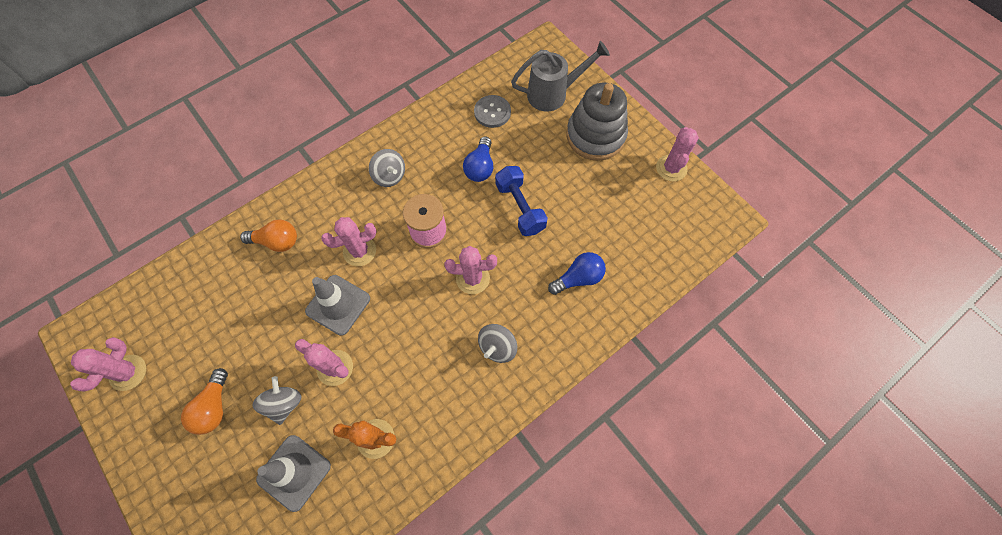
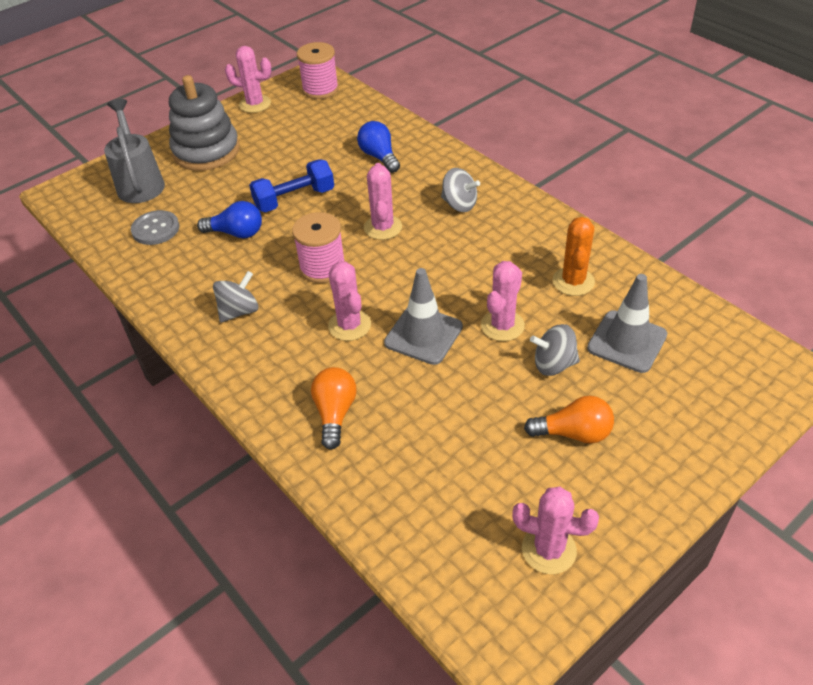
camera: 90 degrees left, 20 degrees down
none -> pink spool [297,42,339,99]

